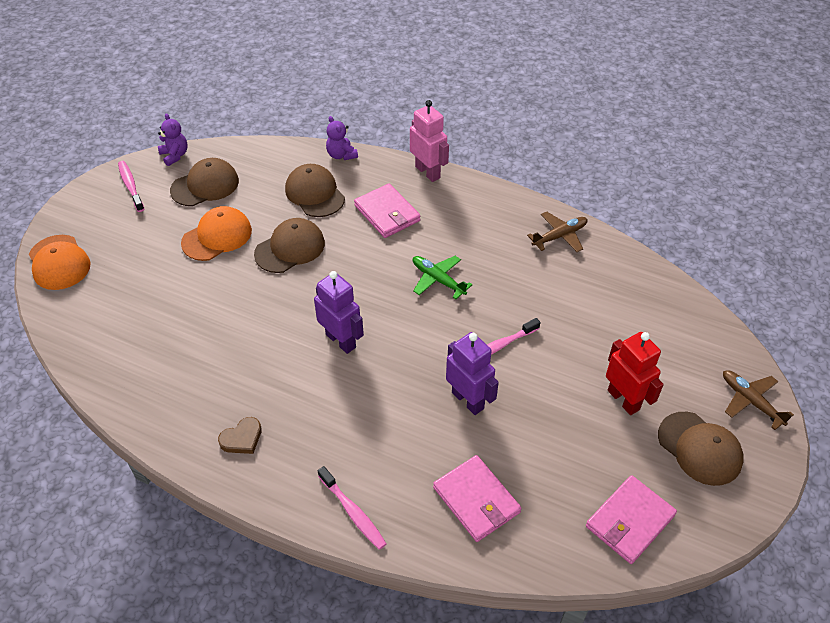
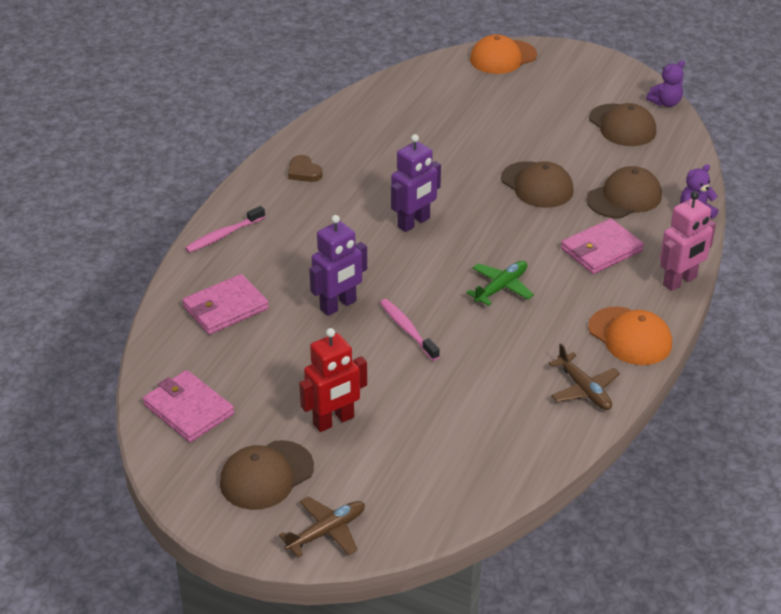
camera: 90 degrees right, 10 degrees down
pink toothbrush [118,161,144,212] -> none
orange cap [181,206,252,261] -> orange cap moved to [588,307,672,365]

